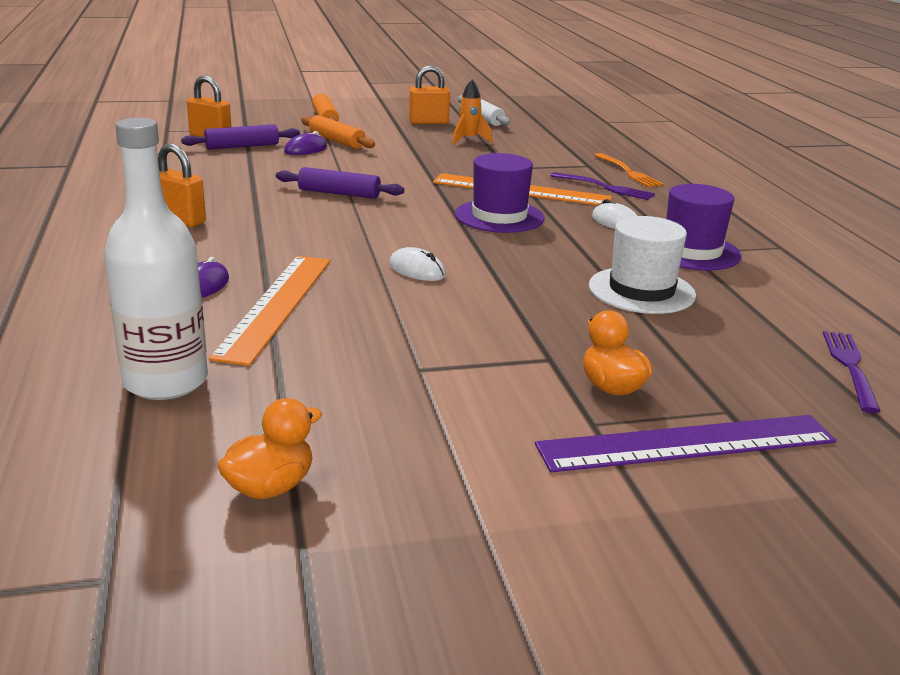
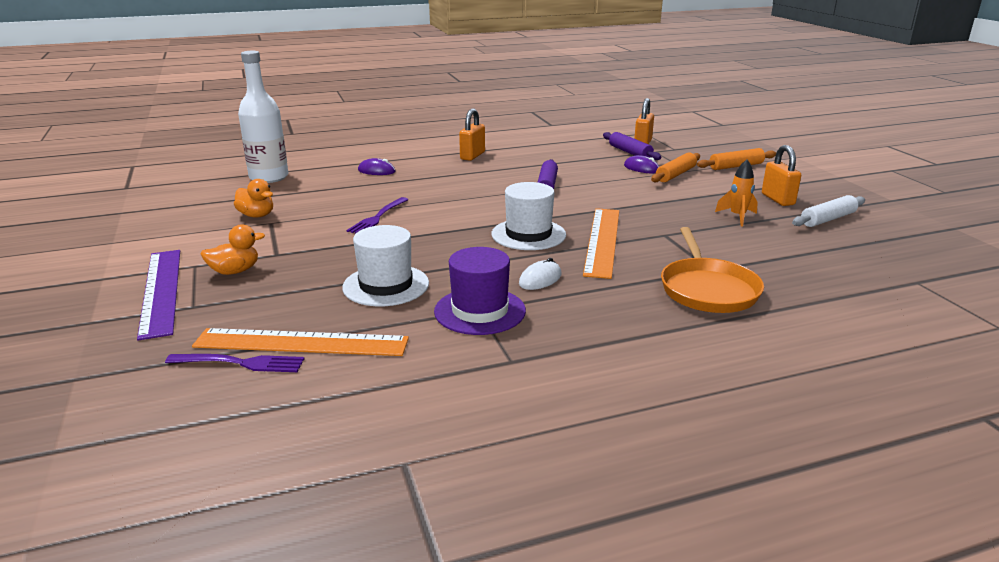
camera: 85 degrees right, 0 degrees up
orange ruler [209,256,330,366] -> orange ruler moved to [192,328,409,356]
orange duck [218,398,322,499] -> orange duck moved to [234,179,273,217]
white mouse [389,247,446,281] -> none
purple hat [455,153,544,233] -> white hat [492,182,566,250]
purple fork [550,172,655,200] -> purple fork moved to [346,197,408,234]
orange fork [594,153,664,187] -> orange pan [661,227,764,313]

